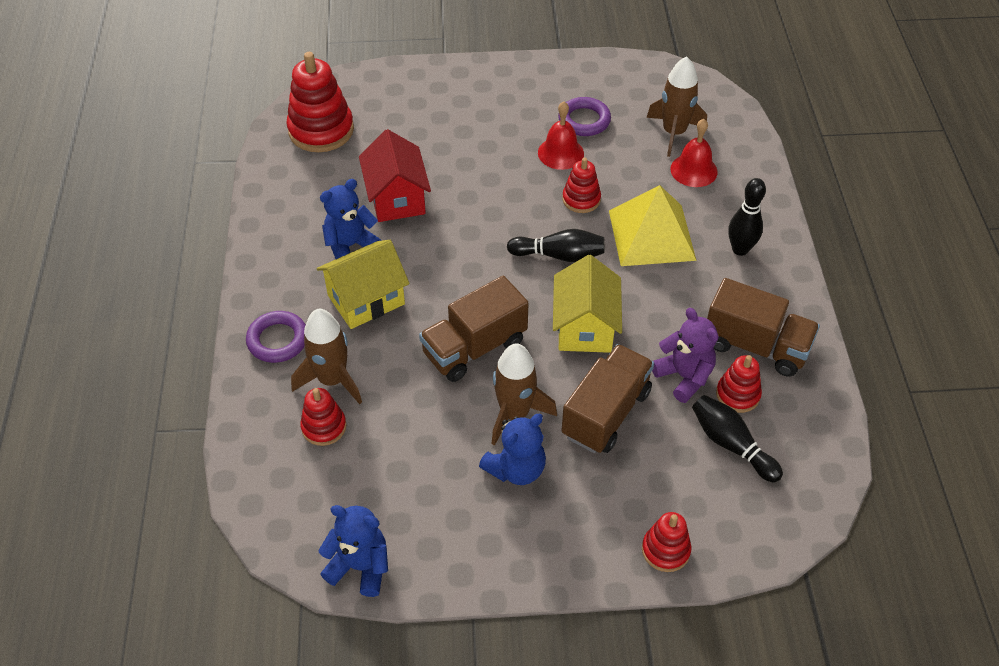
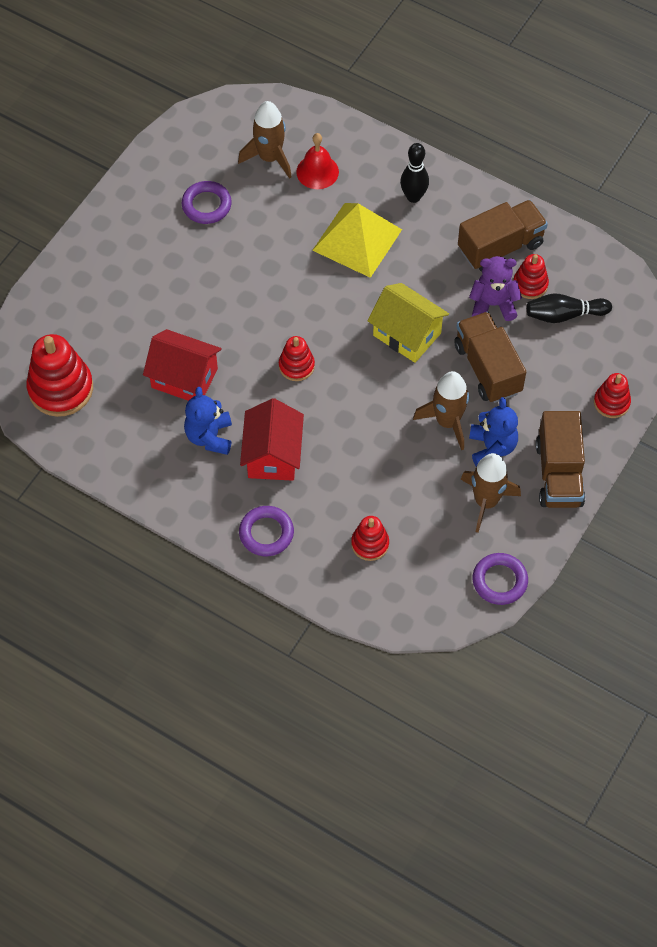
camera: 55 degrees left, 10 degrees up
brown rocket [291,309,362,404] -> brown rocket moved to [460,453,521,533]
yellow house [317,240,409,329] -> red house [240,398,304,481]
blue teddy bear [318,505,388,597] -> purple ring [472,553,528,605]
brown truck [419,276,529,382] -> brown truck moved to [535,411,585,508]
black bowling pin [507,229,605,262] -> none
red bell [538,102,584,170] -> none
red stacking toy [562,158,601,213] -> red stacking toy moved to [279,336,315,381]

